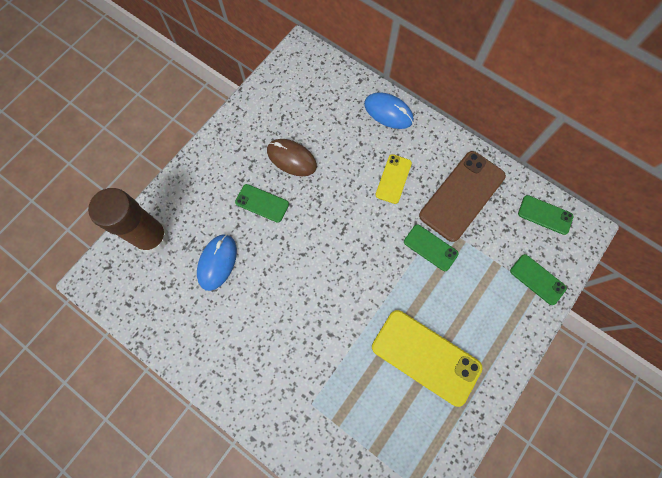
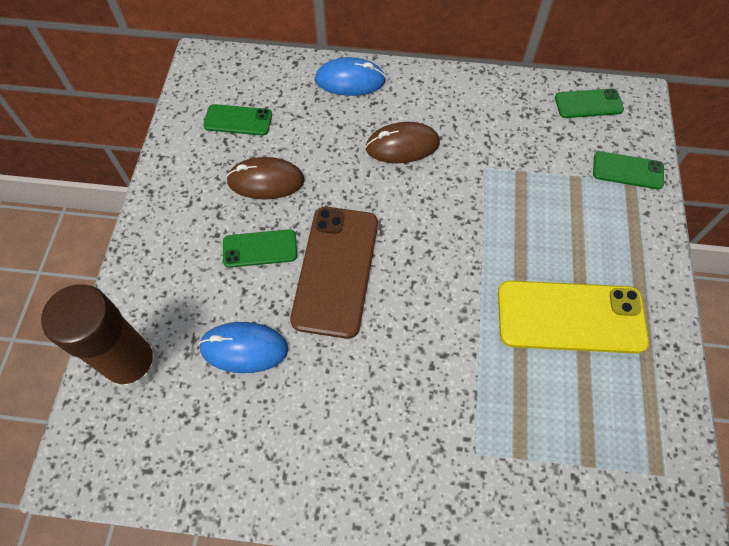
camera: 30 degrees left, 10 degrees down
blue mouse [197,234,237,291] -> blue mouse turned 75 degrees counterclockwise [198,322,288,373]
yellow phone [376,154,412,204] -> brown mouse [365,122,440,163]
green phone [404,224,459,271] -> green phone moved to [203,104,272,136]
brown phone [419,151,506,242] -> brown phone moved to [290,207,378,339]

